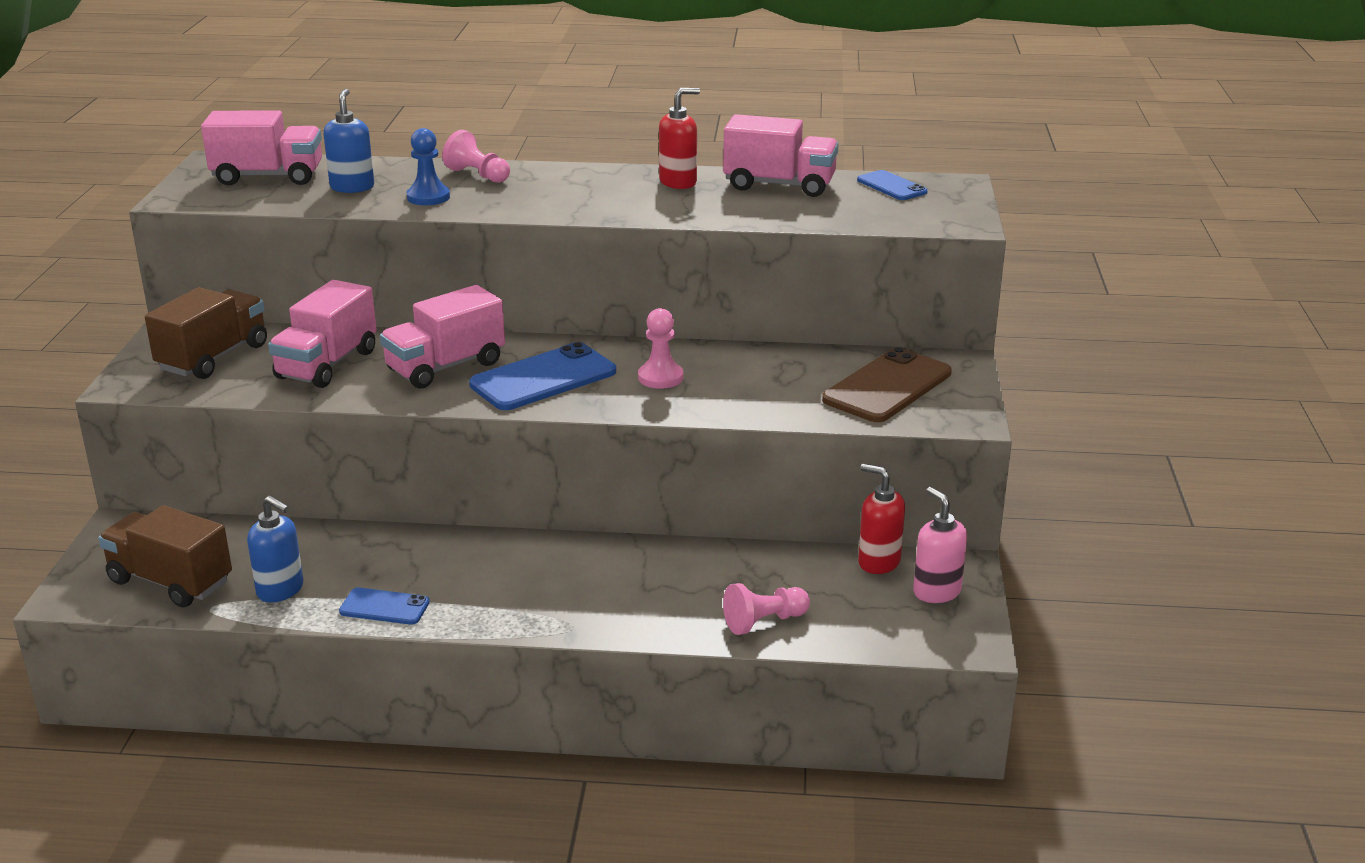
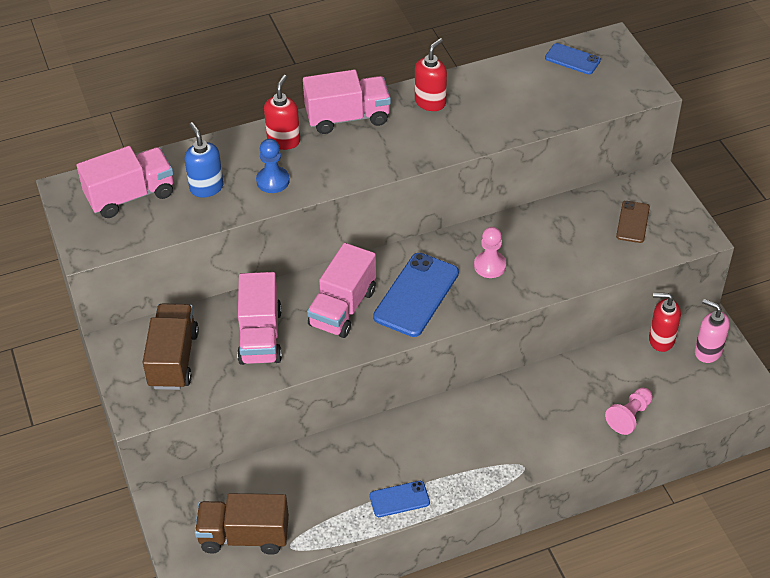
camera: 25 degrees left, 20 degrees up
blue soap dispenser [247,496,303,602] -> none
pink pawn [442,130,510,183] -> red soap dispenser [264,75,300,150]
pink truck [723,114,839,197] -> pink truck moved to [303,70,391,134]
brown phone [822,347,952,422] -> brown phone [616,201,650,243], size x0.55

